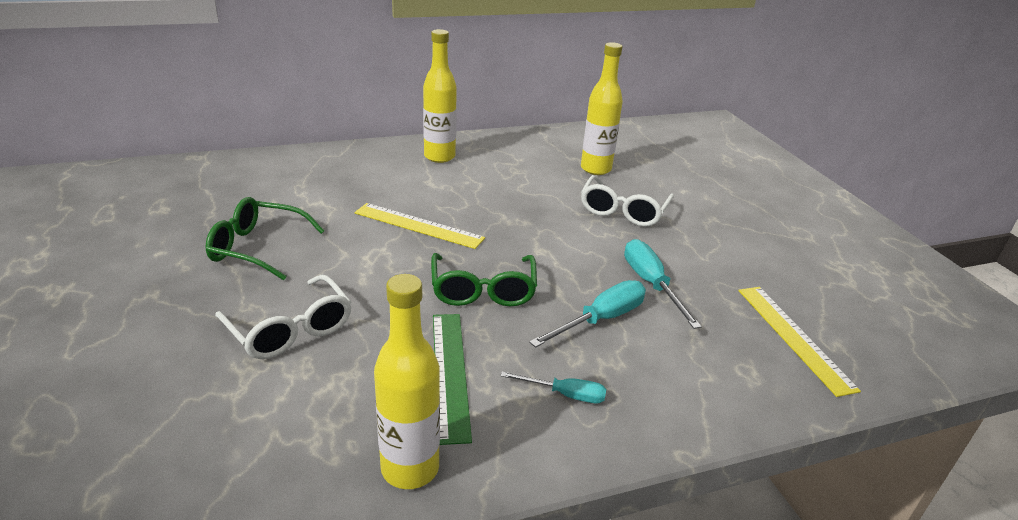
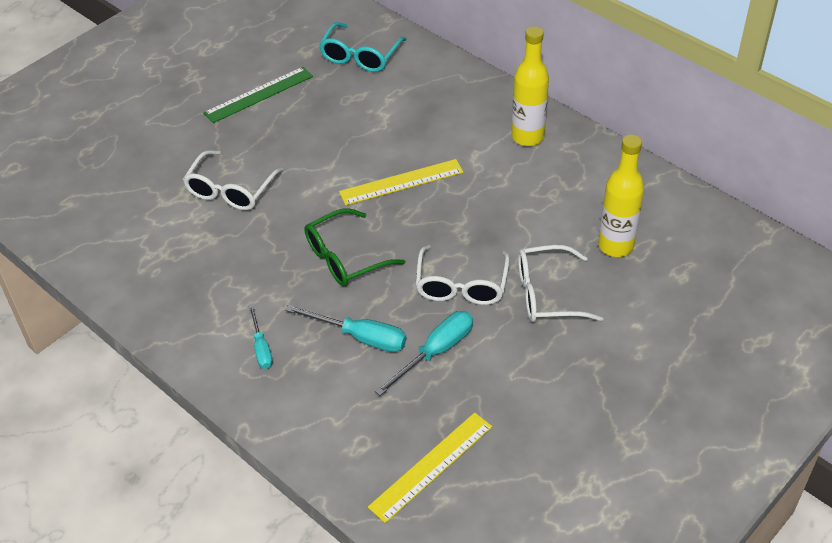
camera: 65 degrees right, 15 degrees up
green glasses [205,197,325,280] -> none
yellow ruler [354,203,485,249] -> yellow ruler turned 75 degrees clockwise [339,159,463,205]
yellow bottle [374,274,440,489] -> none
green ruler [433,314,472,445] -> green ruler moved to [204,67,313,123]
none -> turquoise glasses [319,22,407,72]
none -> white glasses [415,245,510,305]

